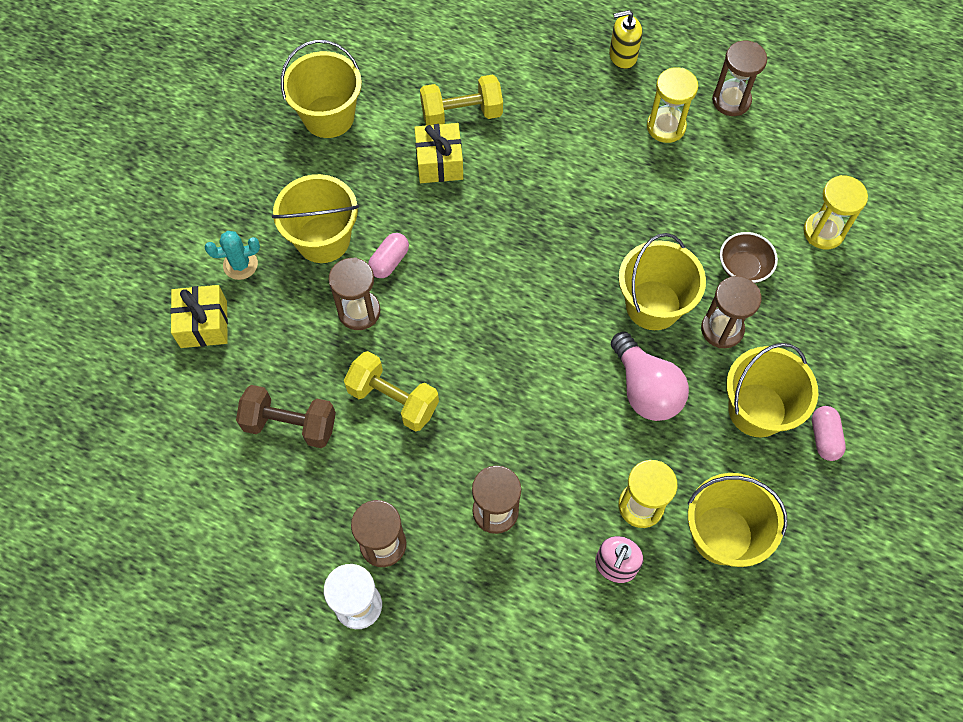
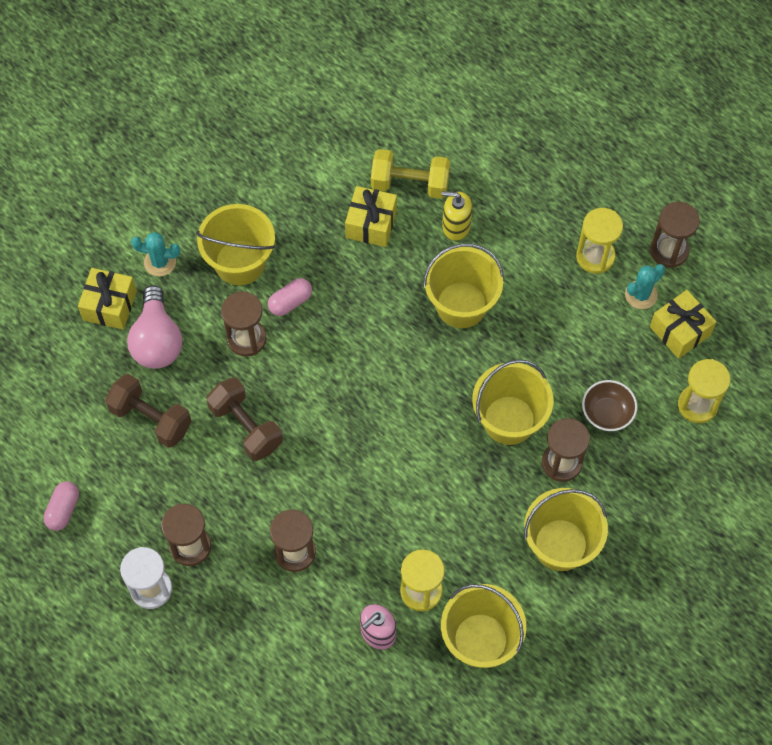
camera: 20 degrees right, 0 degrees up
yellow bucket [281,40,362,138] -> yellow bucket moved to [423,243,504,328]
yellow dumbbell [344,351,439,432] -> brown dumbbell [206,377,283,461]
yellow soap dispenser [609,10,642,69] -> yellow soap dispenser moved to [441,191,473,241]
pink light bulb [611,332,689,421] -> pink light bulb moved to [127,285,182,369]
pink capsule [812,406,846,461] -> pink capsule moved to [43,481,79,531]
none -> turquoise cactus [625,264,665,309]
none -> yellow gift [650,290,716,359]

